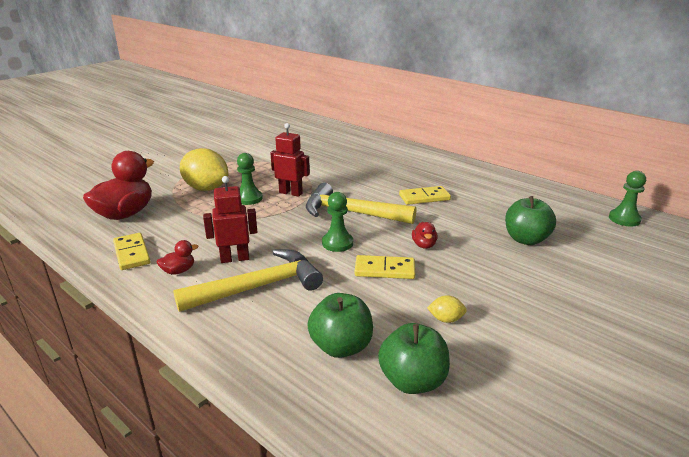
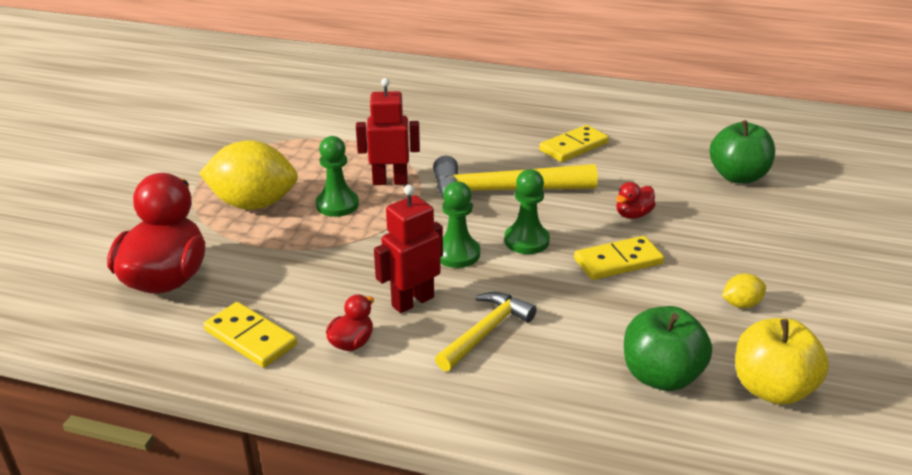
camera: 25 degrees left, 5 degrees up
yellow hammer [173,249,323,312] -> yellow hammer [435,292,537,372], size x0.60
green apple [378,323,450,394] -> yellow apple [735,318,829,405]
red duck [412,222,438,249] -> red duck turned 75 degrees clockwise [616,182,656,219]
green pawn [609,171,646,226] -> green pawn moved to [440,181,480,268]

